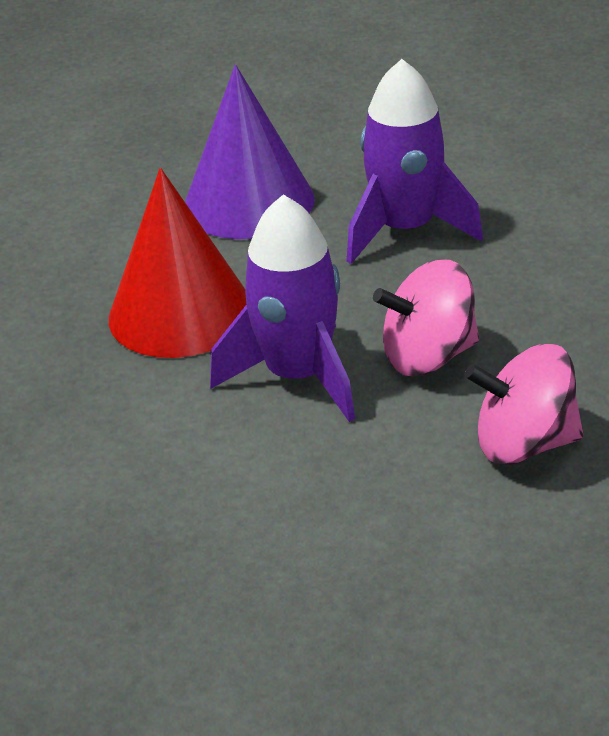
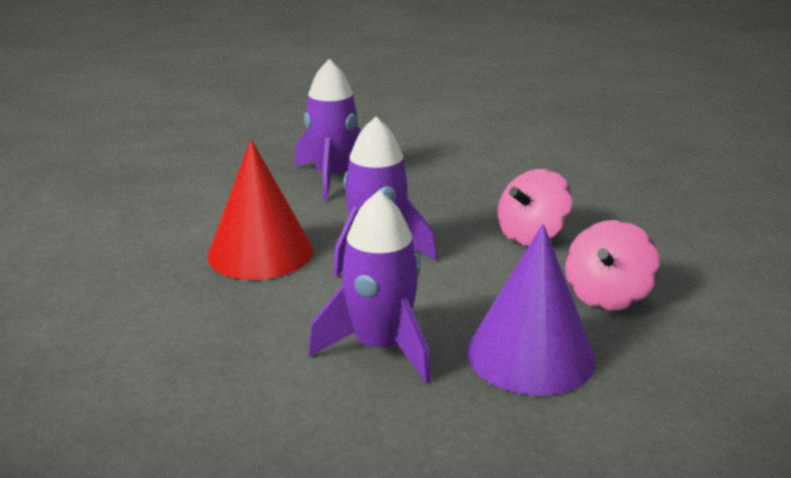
camera: 45 degrees left, 10 degrees down
purple cone [185,65,315,239] -> purple cone moved to [467,224,596,396]
pink spinning top [373,259,479,376] -> pink spinning top moved to [565,220,660,311]
none -> purple rocket [308,190,431,383]

